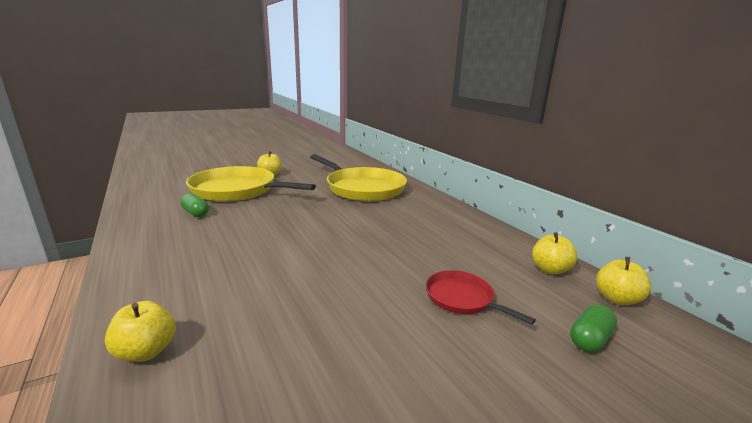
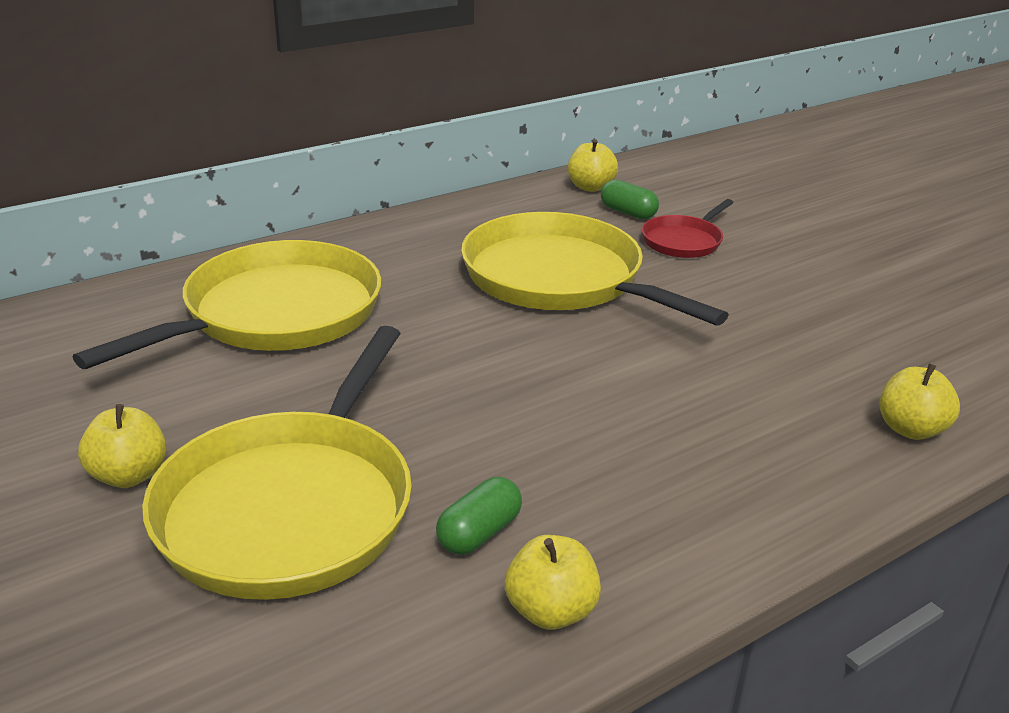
camera: 95 degrees left, 10 degrees up
green capsule [570,304,617,352] -> green capsule moved to [601,179,659,219]
yellow apple [596,257,651,305] -> yellow apple moved to [505,535,601,630]
none -> yellow pan [461,212,729,325]

